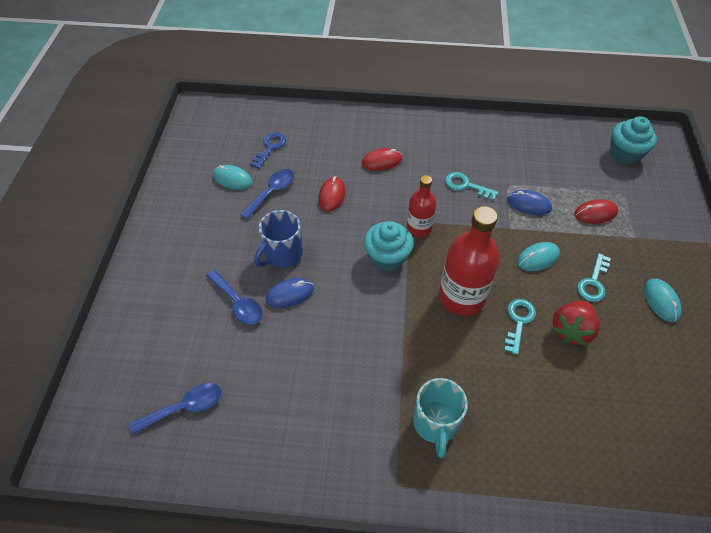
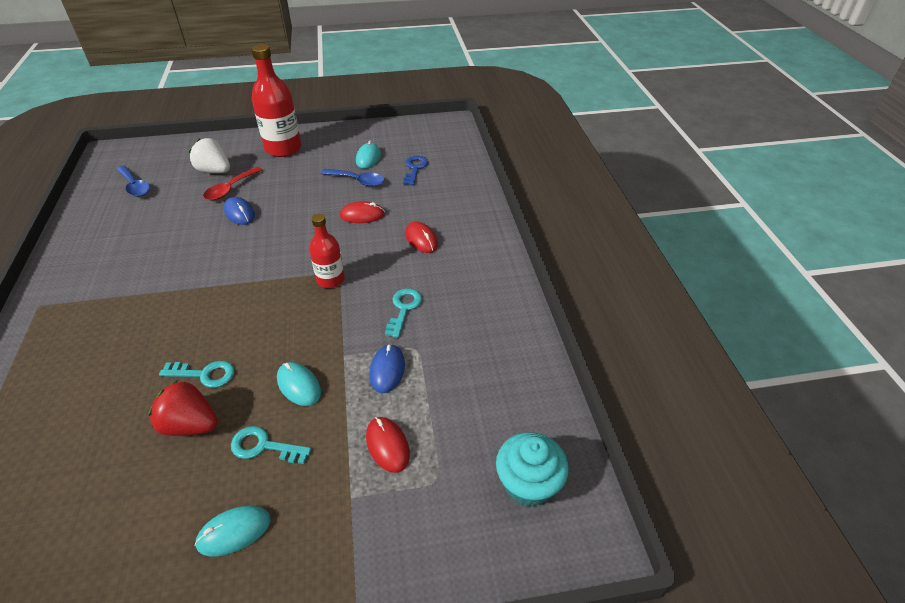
camera: 75 degrees right, 10 degrees down
blue spoon [206,270,263,325] -> red spoon [203,167,262,200]
blue key [250,132,286,169] -> blue key turned 90 degrees counterclockwise [403,156,428,185]
blue mug [254,210,303,268] -> none
turquoise cupcake [364,221,413,272] -> none
turquoise mug [413,378,468,458] -> none
red bottle [439,206,500,316] -> red bottle moved to [251,44,302,157]
none -> white strawberry [189,138,230,173]

